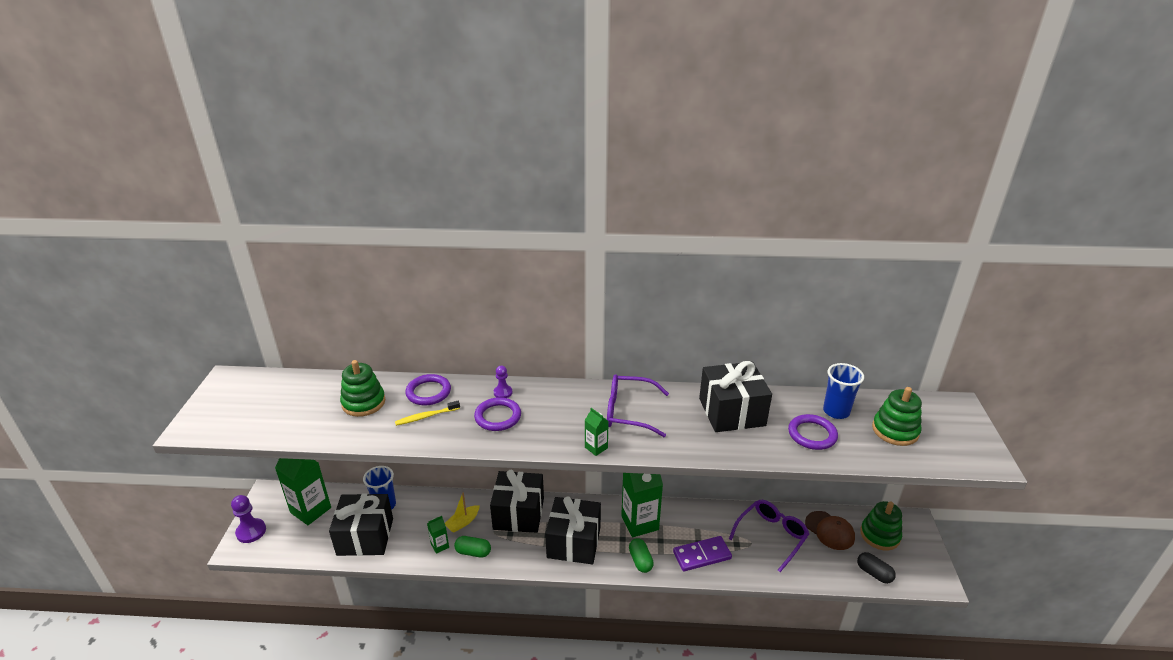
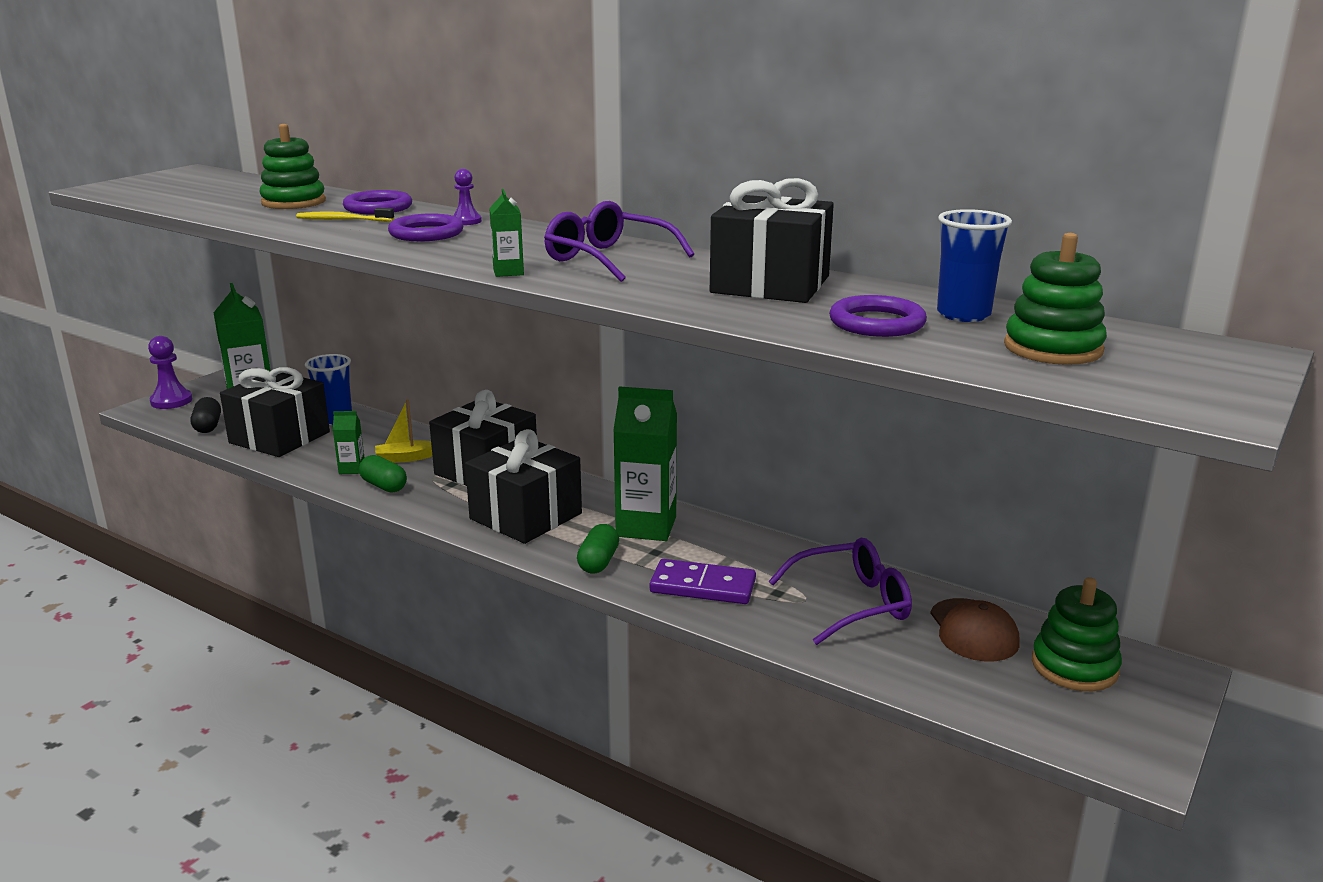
camera: 30 degrees right, 10 degrees down
black capsule [857,552,896,584] -> black capsule moved to [191,397,221,433]

